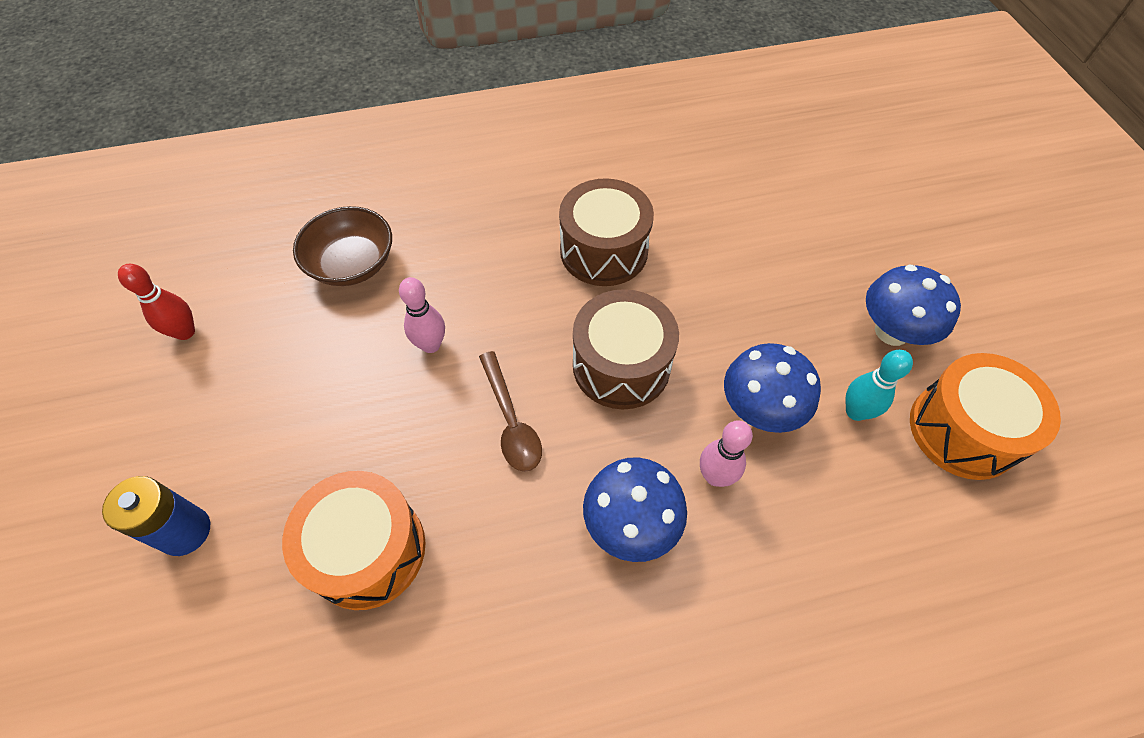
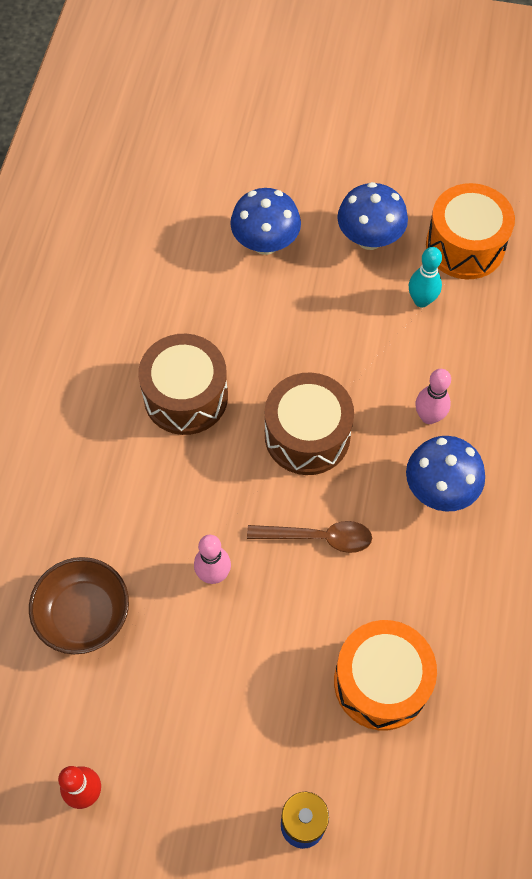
camera: 65 degrees left, 5 degrees up
blue mushroom [724,343,821,433] -> blue mushroom moved to [230,188,301,255]

